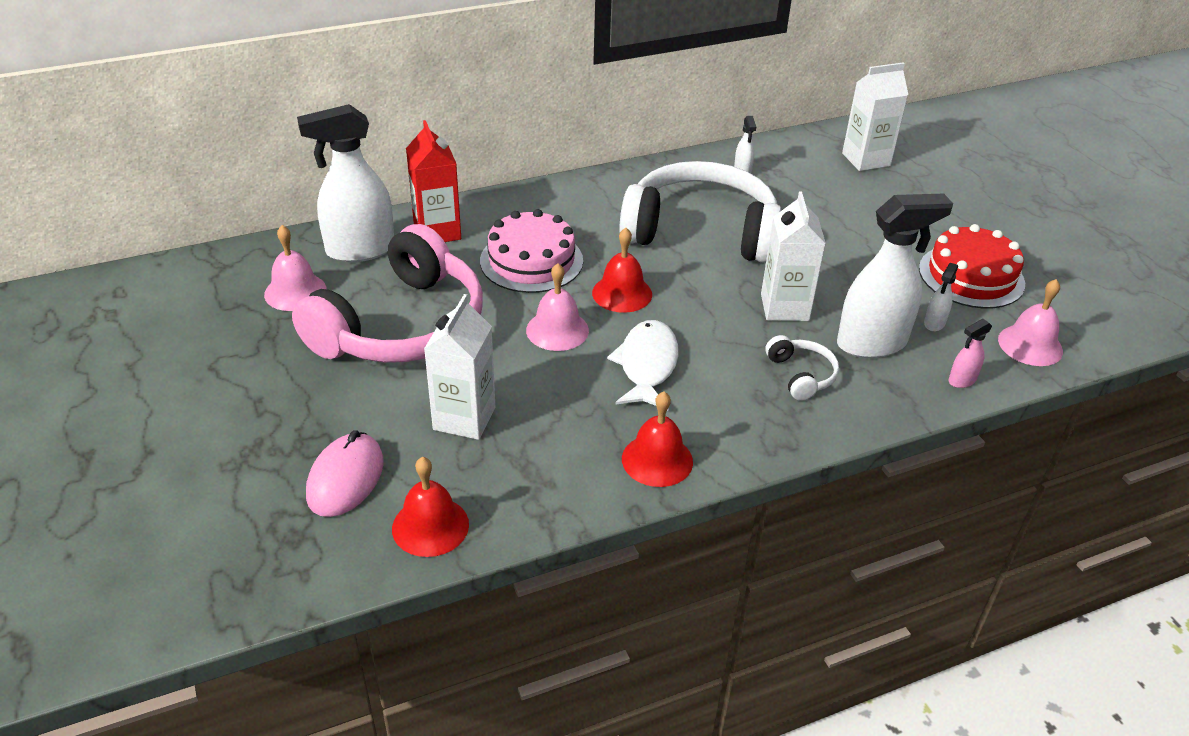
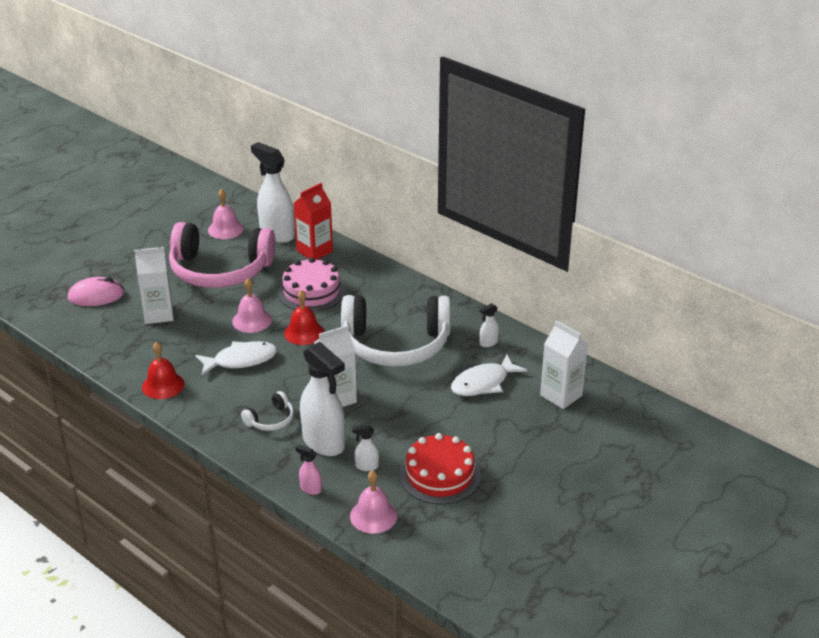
camera: 65 degrees right, 5 degrees down
red bell [392,457,469,557] -> none
white headphones [619,161,781,263] -> white headphones turned 105 degrees clockwise [341,295,451,367]
none -> white fish [451,354,528,396]

